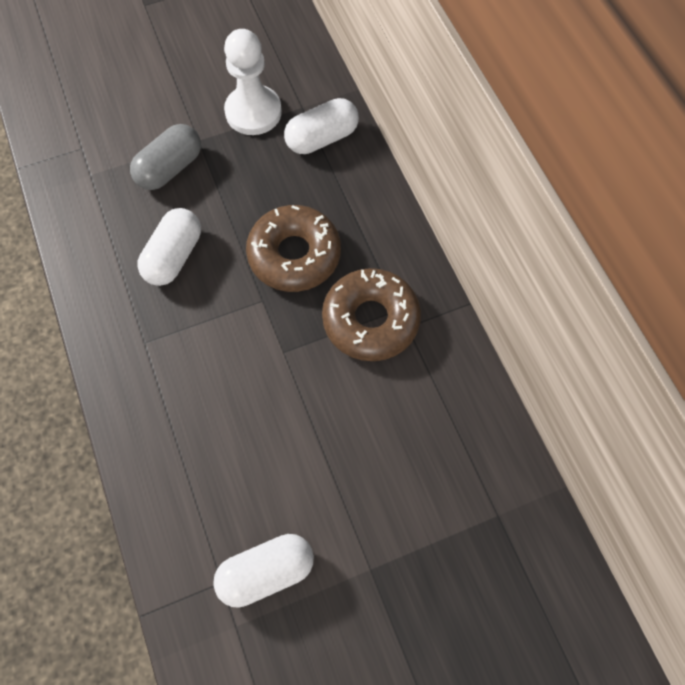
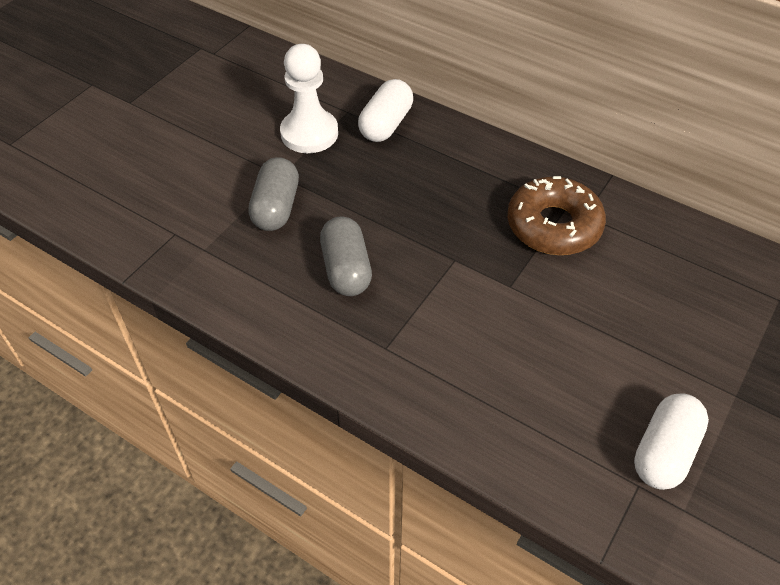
camera: 35 degrees left, 15 degrees down
white capsule [137,208,201,286] -> grey capsule [320,217,372,296]
brown donut [246,205,341,292] -> none

